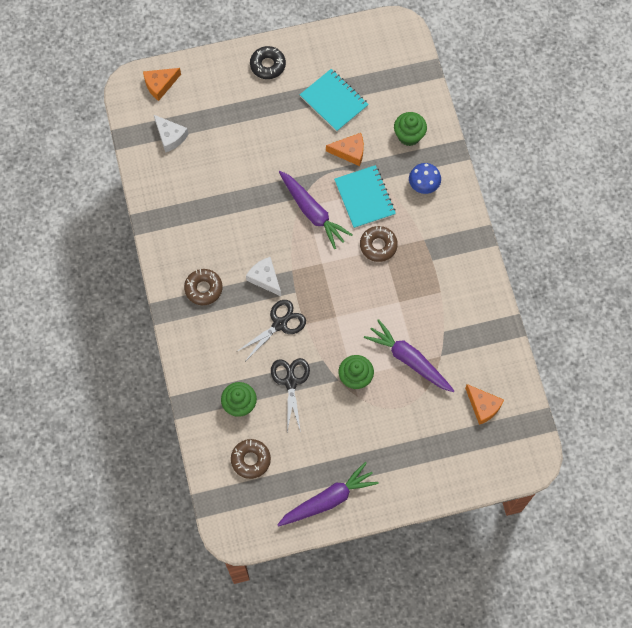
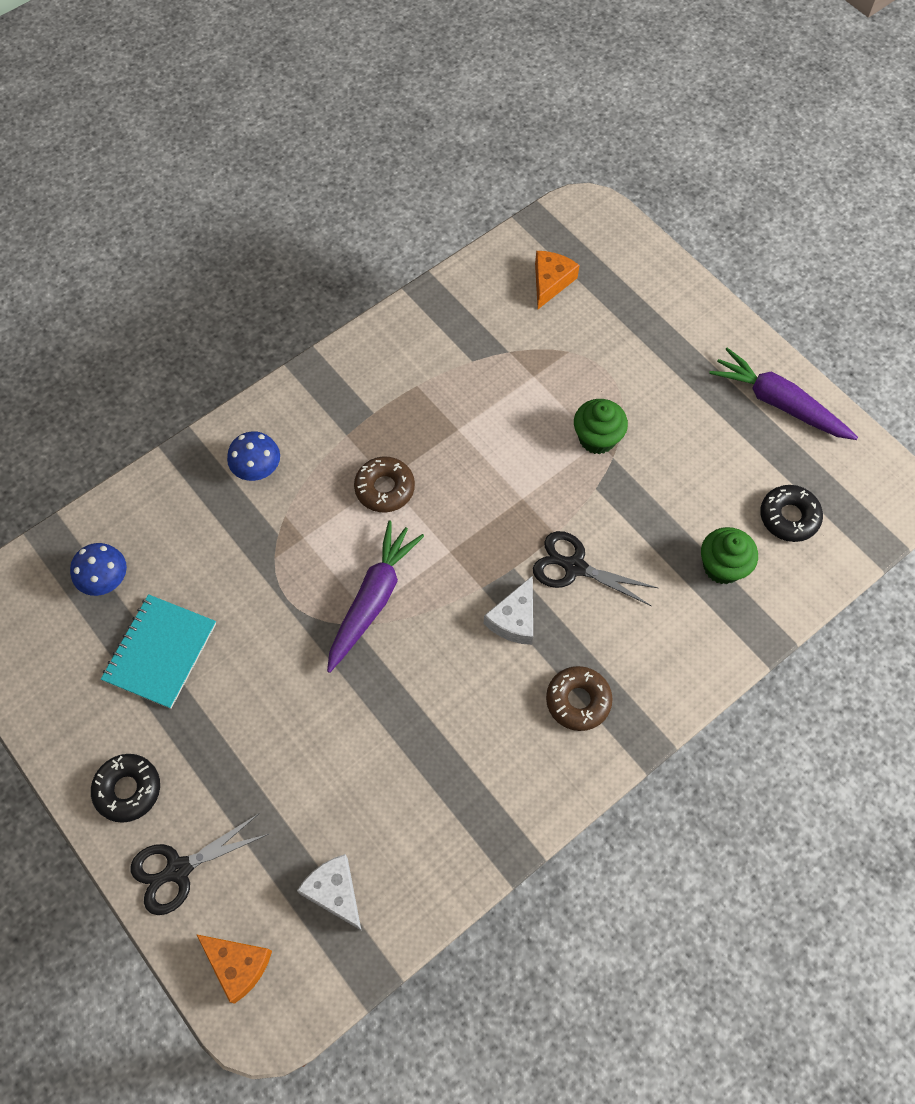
camera: 115 degrees left, 5 degrees down
white cheese [154,115,188,153] -> white cheese turned 60 degrees counterclockwise [297,854,362,931]
brown donut [231,439,271,479] -> black donut [760,485,823,542]
black scissors [271,358,310,432] -> black scissors moved to [130,813,269,915]
orange cheese [326,133,364,166] -> none
turquoise notebook [334,165,396,229] -> none
purple carrot [364,319,454,392] -> none
green cupcake [394,112,427,146] -> none
none -> blue mushroom [70,543,127,596]

